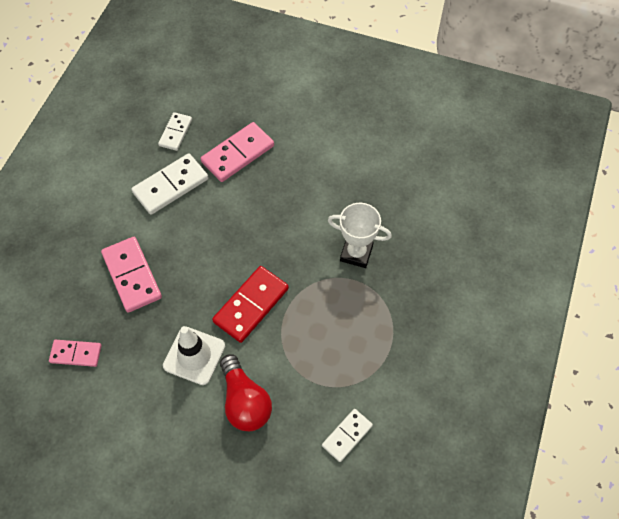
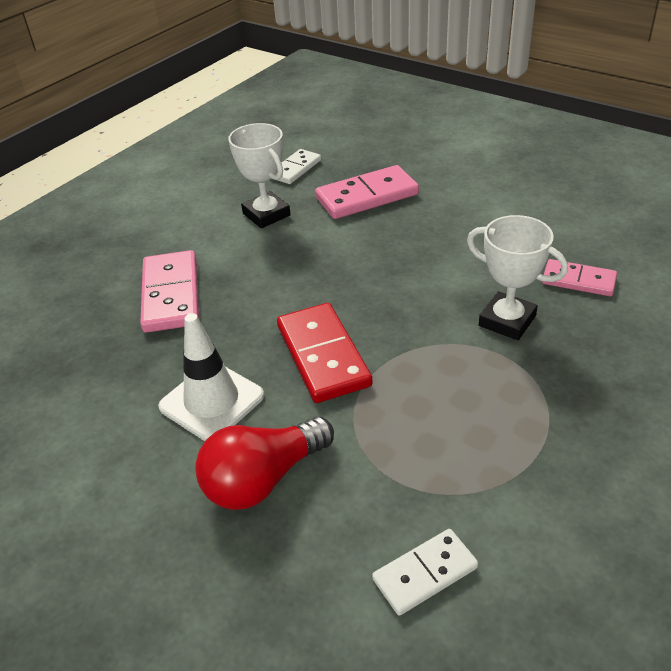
camera: 20 degrees right, 20 degrees down
pink domino [49,340,102,367] -> pink domino moved to [542,259,617,296]
white domino [131,153,209,215] -> white trophy [228,123,291,228]
red domino [212,266,289,343] -> red domino turned 75 degrees counterclockwise [277,303,372,403]
red light bulb [220,354,272,431] -> red light bulb turned 60 degrees clockwise [195,417,334,510]

